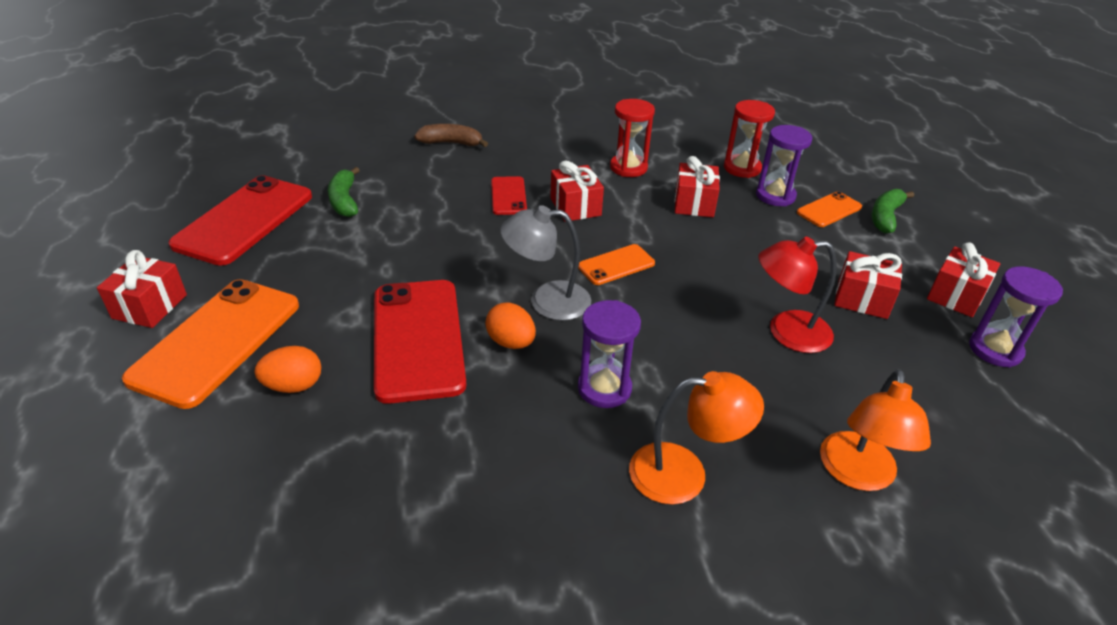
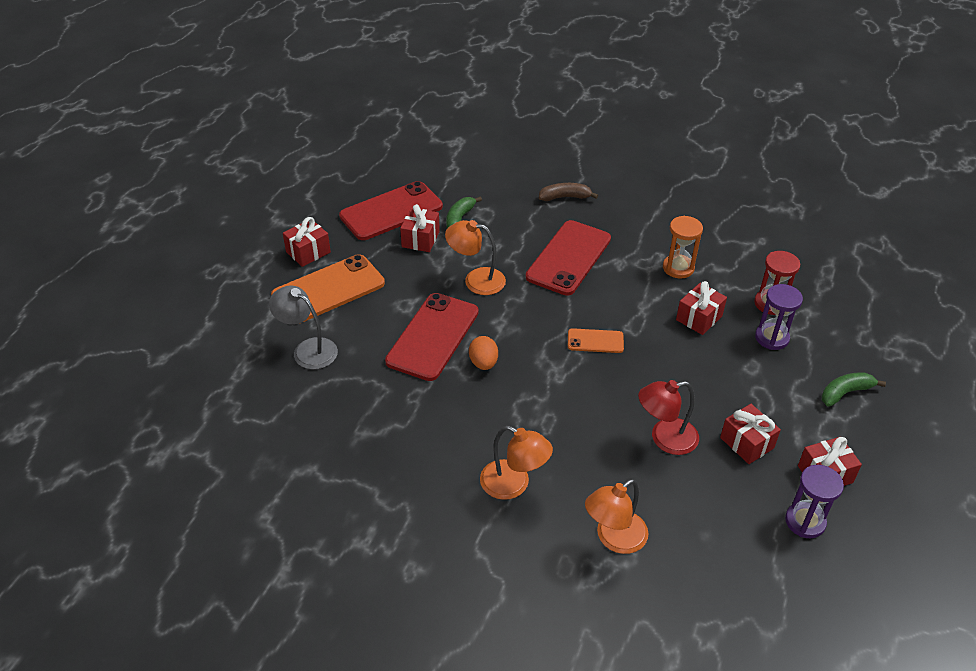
camera: 35 degrees right, 5 degrees up
orange egg [254,346,321,393] -> none
brown banana [414,124,488,147] -> brown banana turned 45 degrees counterclockwise [539,183,598,201]
red phone [491,176,527,215] -> red phone [526,220,611,296], size x1.99
grey lamp [500,205,591,321] -> grey lamp moved to [269,286,338,369]
red gift [550,161,604,222] -> red gift moved to [400,204,440,252]
purple hourglass [578,300,641,408] -> none
red hourglass [610,99,655,177] -> orange hourglass [663,216,703,279]
red lamp [758,237,837,353] -> red lamp turned 45 degrees counterclockwise [638,380,699,455]
orange phone [797,191,862,227] -> none
none -> orange lamp [445,220,506,295]

